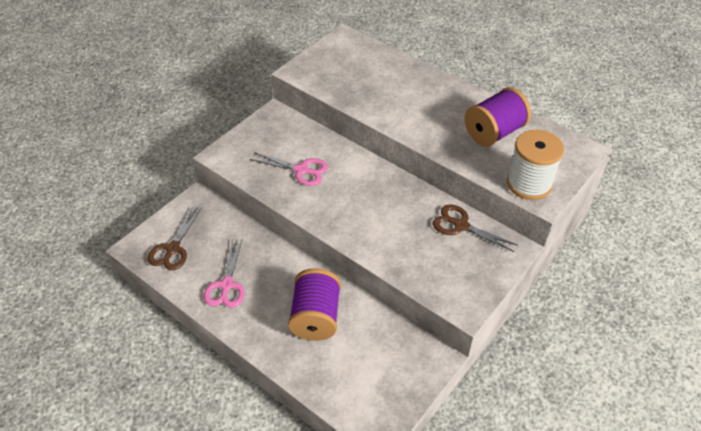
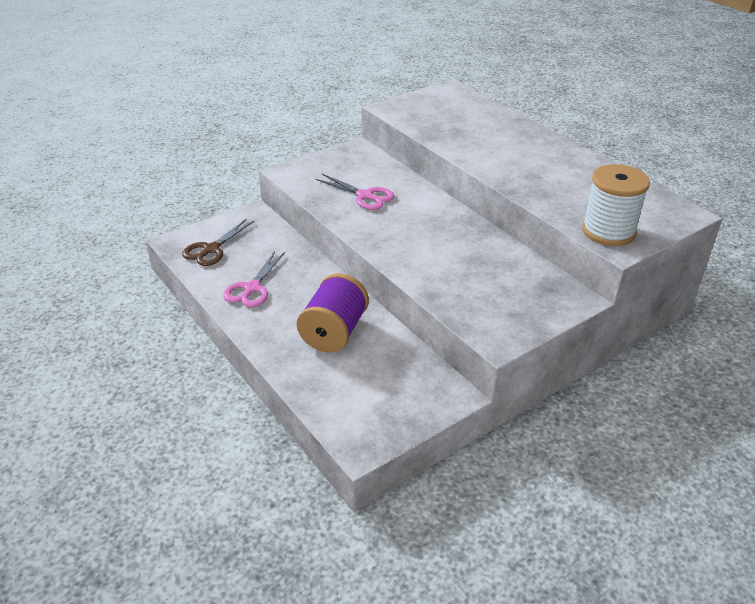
camera: 15 degrees right, 10 degrees down
brown scissors [433,204,518,252] -> none
purple spool [465,87,531,147] -> none

